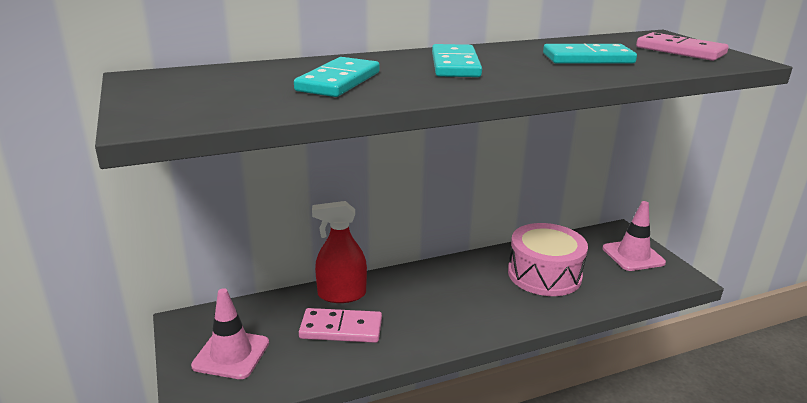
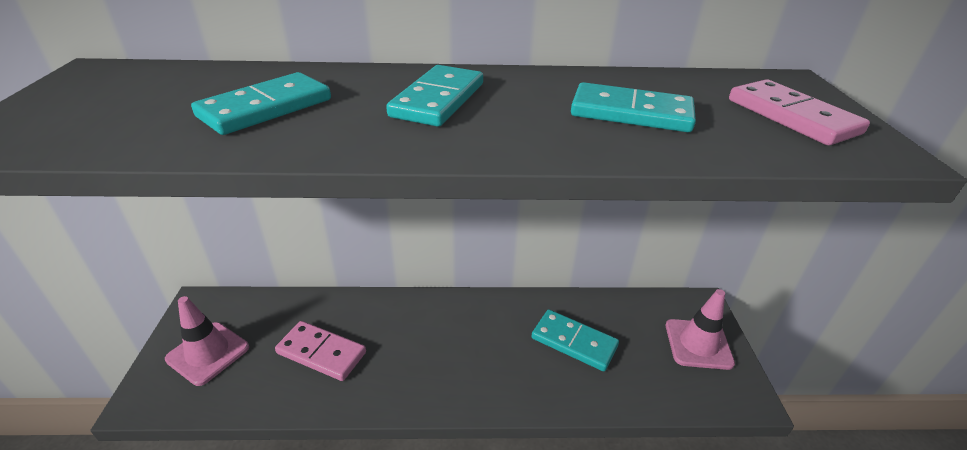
camera: 20 degrees right, 10 degrees up
red spray bottle [312,201,367,303] -> none
pink drum [508,223,588,296] -> turquoise domino [531,309,619,371]

